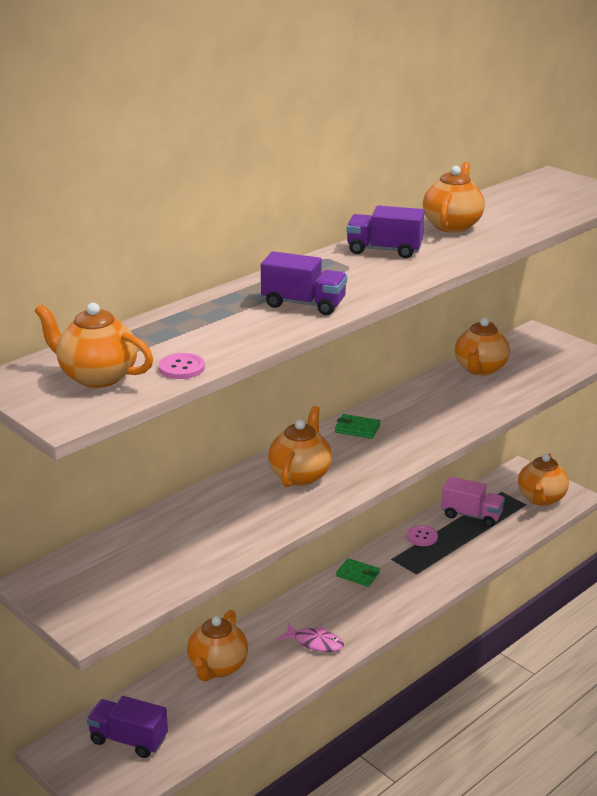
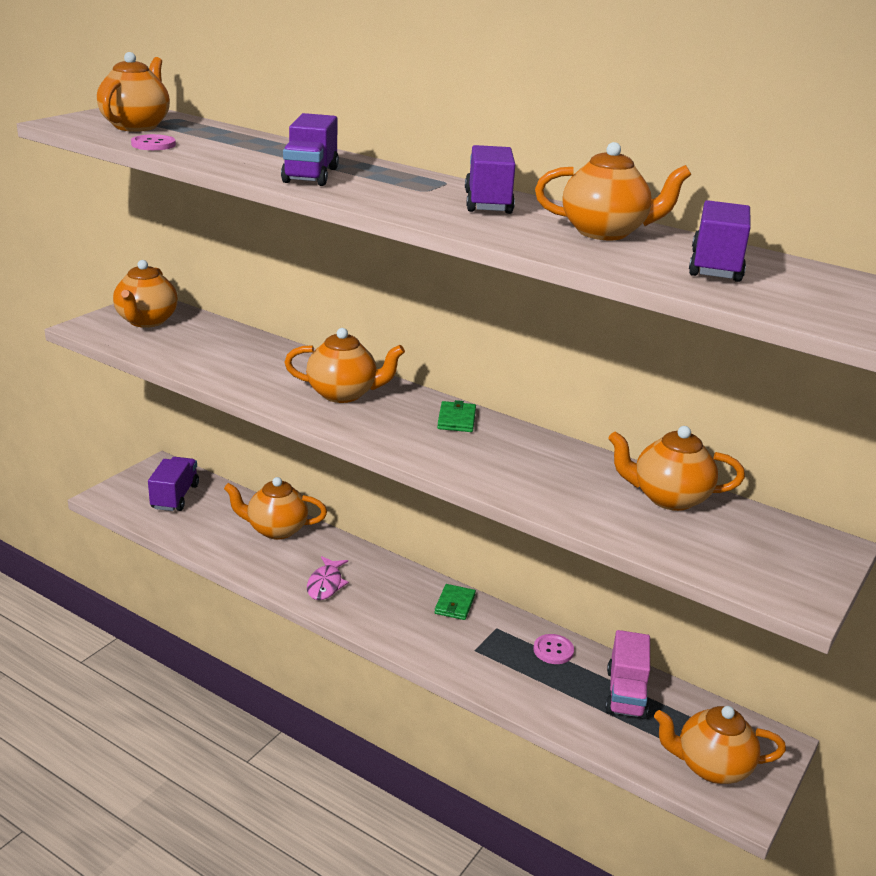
camera: 75 degrees right, 0 degrees up
none -> orange teapot [113,260,178,328]
none -> purple truck [689,200,751,282]

